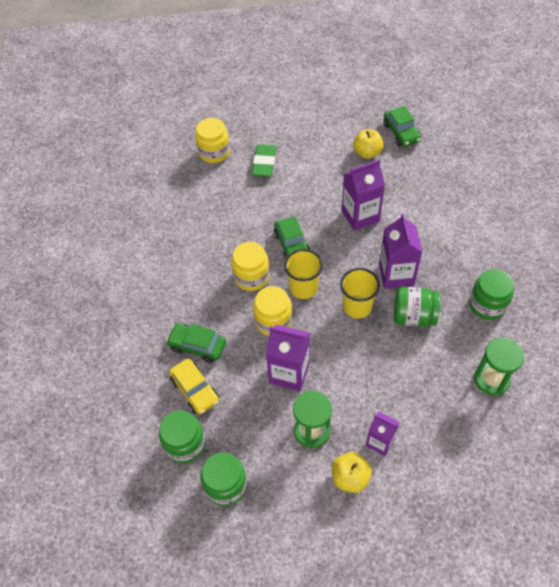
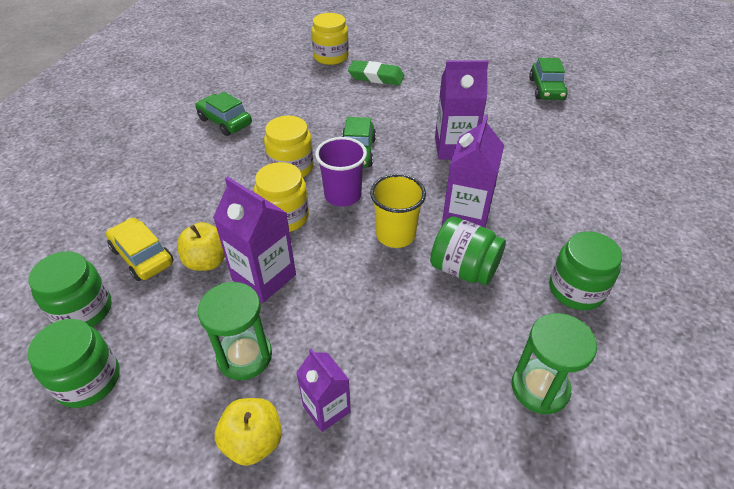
camera: 20 degrees right, 10 degrees down
green car [166,324,226,363] -> green car moved to [195,92,252,136]
yellow car [169,359,219,415] -> yellow car turned 150 degrees clockwise [106,218,174,281]
green eraser [252,144,276,177] -> green eraser turned 75 degrees clockwise [348,60,404,85]
yellow cup [284,249,323,299] -> purple cup [315,137,367,206]
yellow apple [353,129,383,159] -> yellow apple moved to [177,222,225,271]

